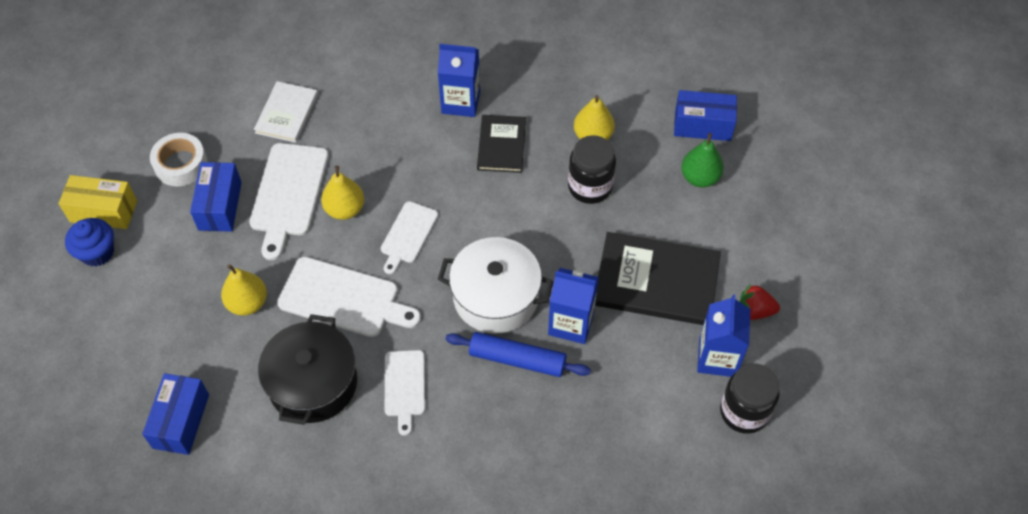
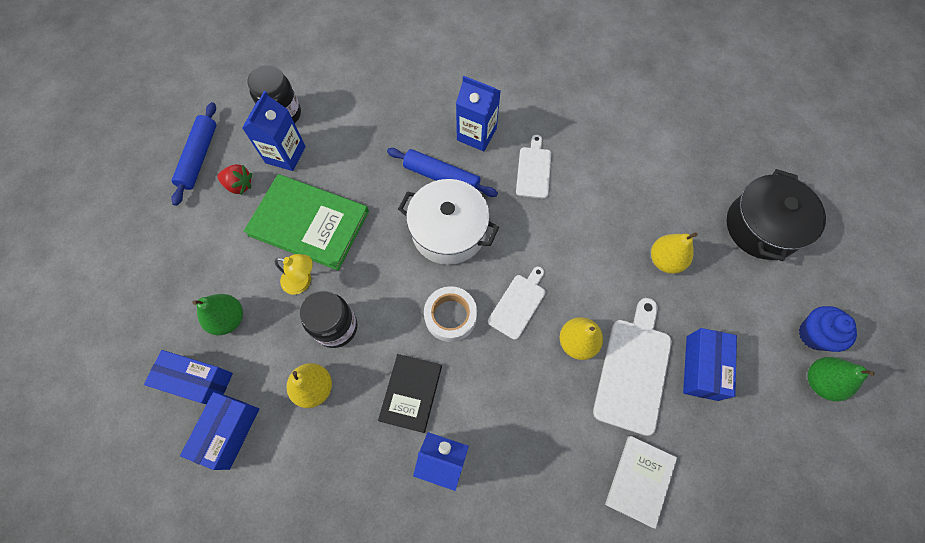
camera: 170 degrees left, 10 degrees up
yellow box [59,175,137,229] -> green pear [807,357,875,402]
blue box [142,373,209,455] -> blue box moved to [180,392,259,470]
white tape [150,133,207,186] -> white tape moved to [424,286,477,342]
black pot [258,314,357,425] -> black pot moved to [727,169,826,261]
white cutting board [277,257,421,337] -> none
blue carton [548,268,599,344] -> blue carton moved to [456,76,500,151]
black book [595,232,721,325] -> green book [244,174,369,271]
none -> blue rolling pin [171,102,216,206]
none -> yellow lamp [275,254,313,295]

